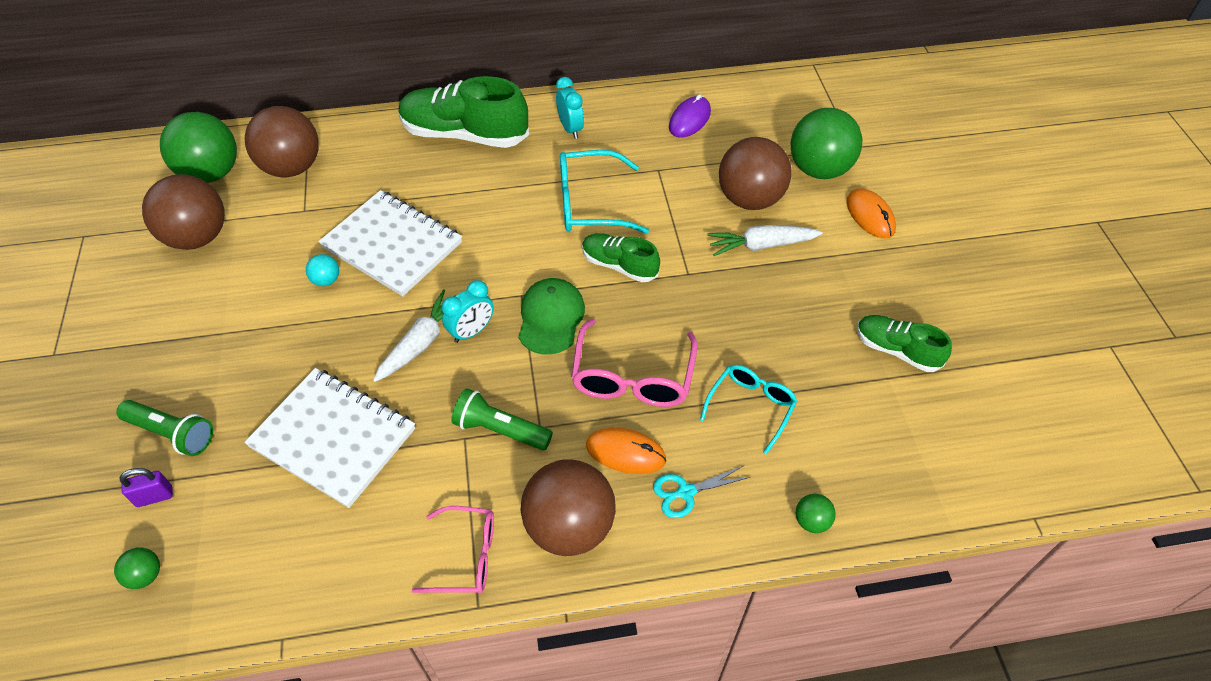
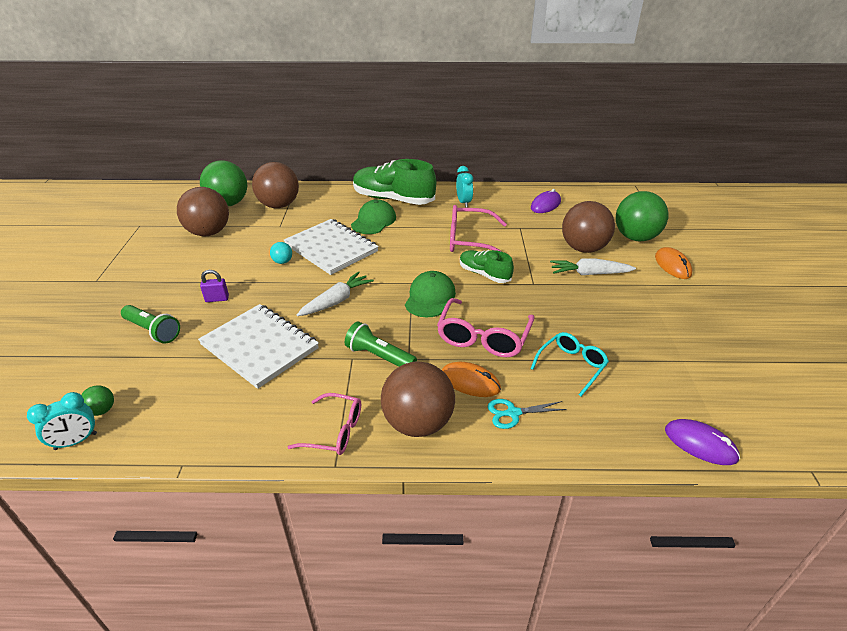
camera: 10 degrees right, 15 degrees down
purple padlock [120,468,173,507] -> purple padlock moved to [200,270,229,302]
turquoise clock [441,280,494,343] -> turquoise clock moved to [27,392,97,450]
turquoise glasses [560,150,649,234] -> pink glasses [450,205,507,252]
green ball [796,494,836,533] -> none
green shoe [857,315,952,372] -> none
none -> green cap [351,199,396,234]
none -> purple mouse [665,419,740,465]

